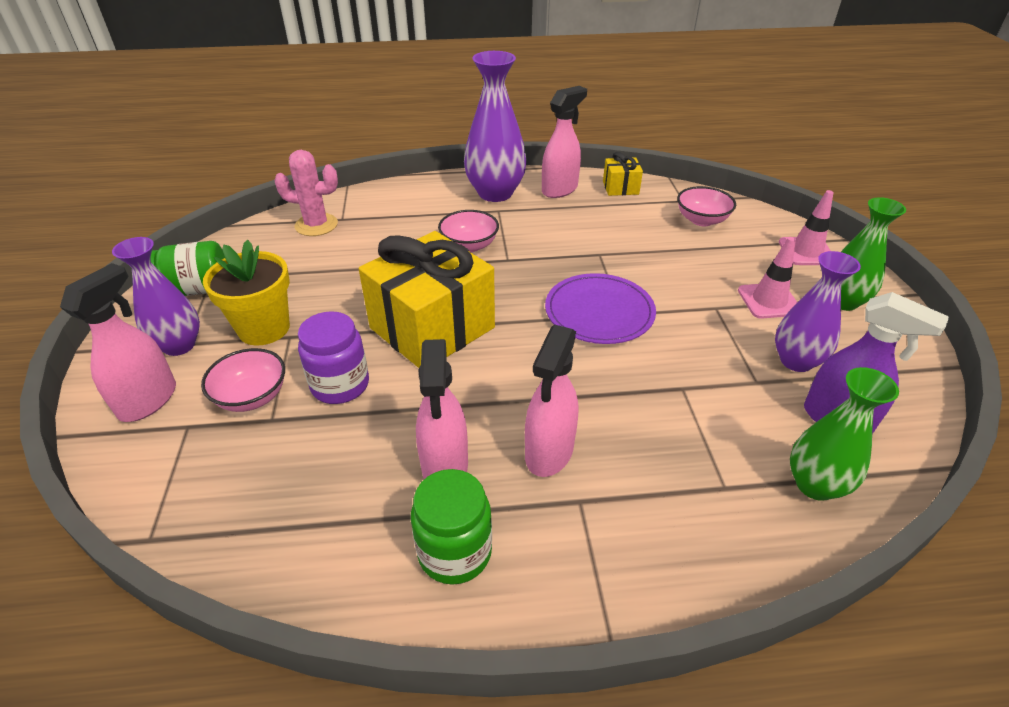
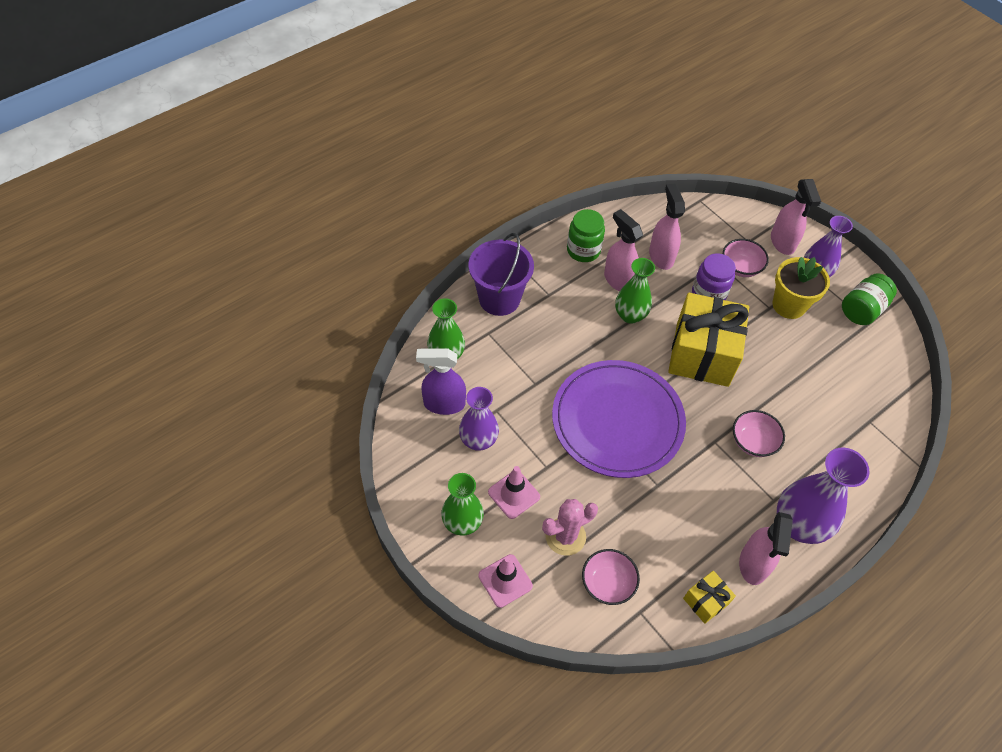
camera: 145 degrees right, 15 degrees up
pink cactus [274,150,338,236] -> pink cactus moved to [542,499,598,556]
pink spray bottle [525,325,578,477] -> pink spray bottle moved to [649,184,685,270]
purple plate [545,273,656,344] -> purple plate [552,360,686,478], size x1.62
none -> purple bucket [469,233,534,316]
none -> green vase [615,258,655,324]

